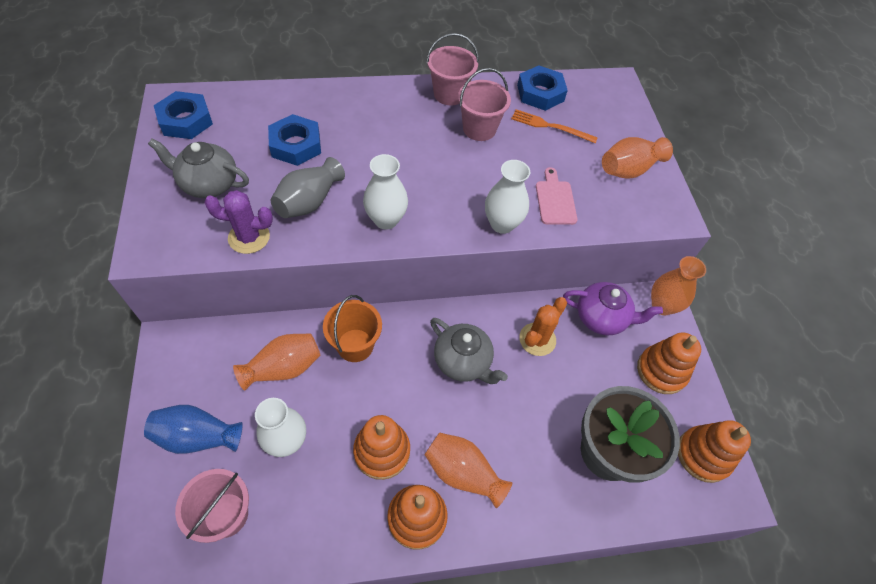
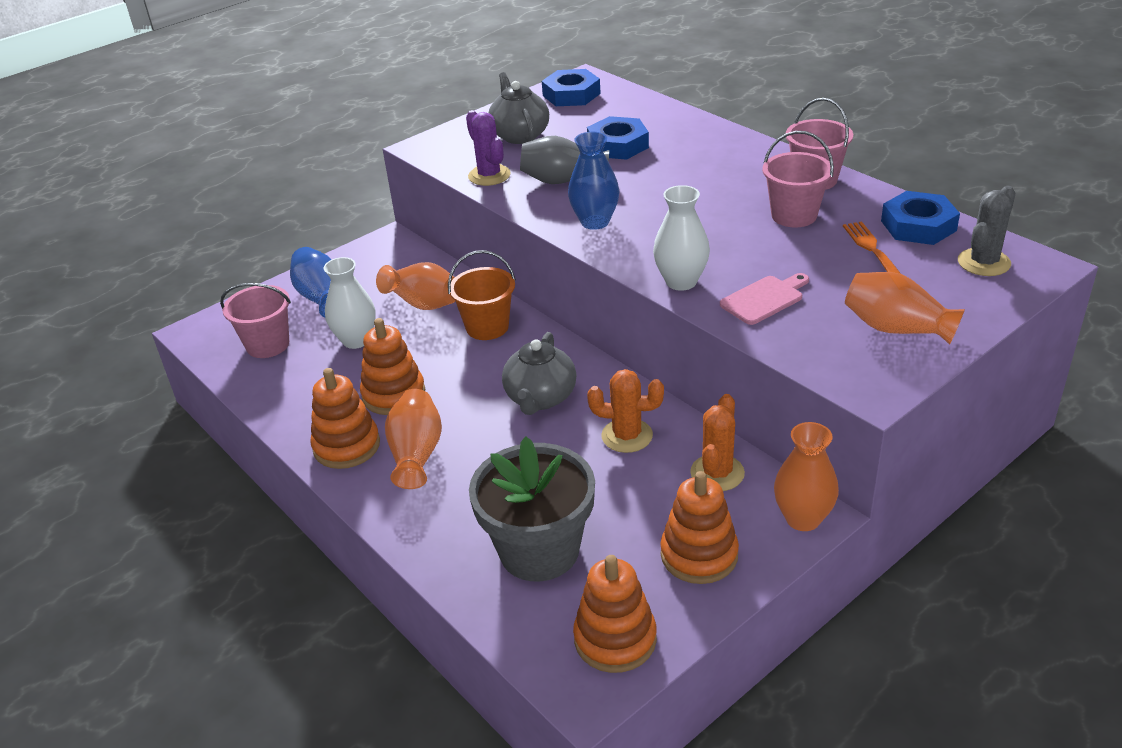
camera: 65 degrees right, 20 degrees down
white vase [363,154,408,230] -> blue vase [568,132,619,230]
purple teapot [563,282,663,335] -> orange cactus [690,394,745,491]
none -> grey cactus [958,186,1015,276]

